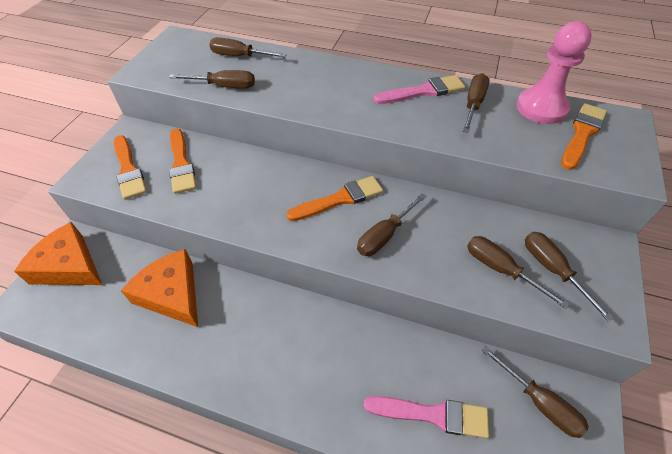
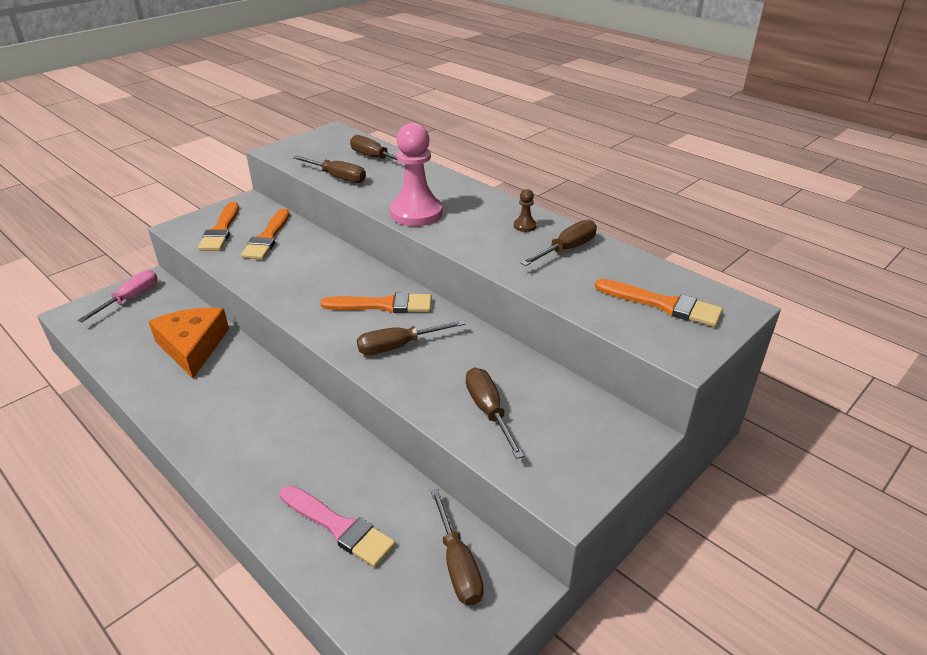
camera: 25 degrees right, 15 degrees down
orange cheese [14,222,102,285] -> pink screwdriver [78,270,158,322]
pink brush [373,75,465,104] -> brown pawn [514,189,537,232]
pink pawn [516,21,592,124] -> pink pawn moved to [390,123,443,226]
brown screwdriver [525,232,614,322] -> none
orange brush [561,103,607,170] -> orange brush turned 60 degrees clockwise [595,279,723,327]

